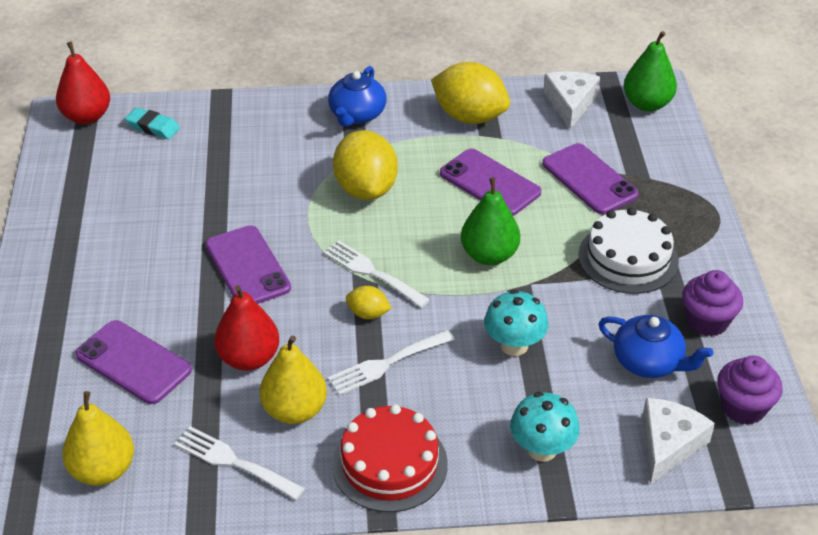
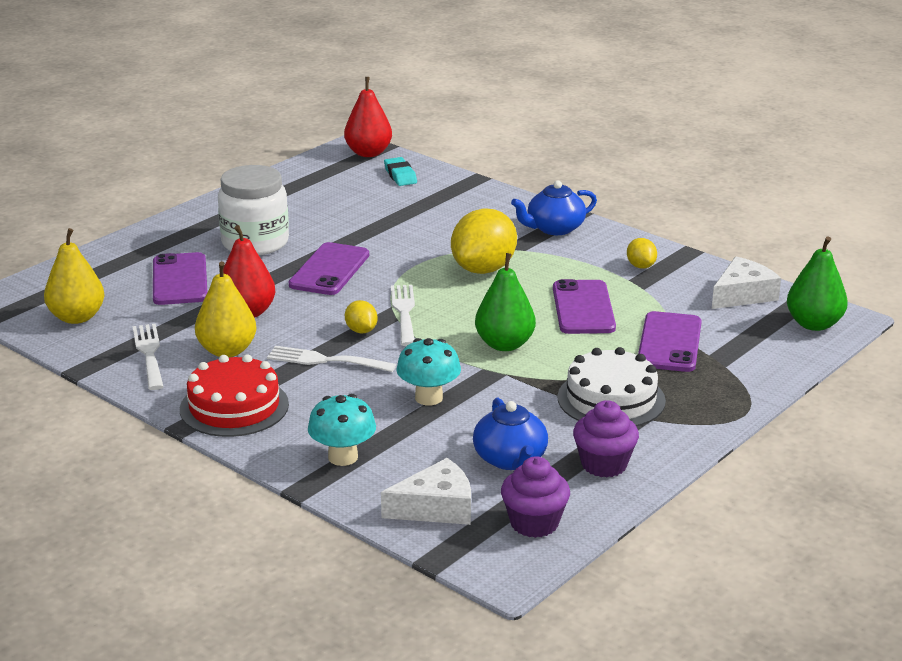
camera: 45 degrees right, 15 degrees down
yellow lemon [431,62,510,124] -> yellow lemon [627,238,657,269], size x0.47
none -> white jar [218,165,289,255]

